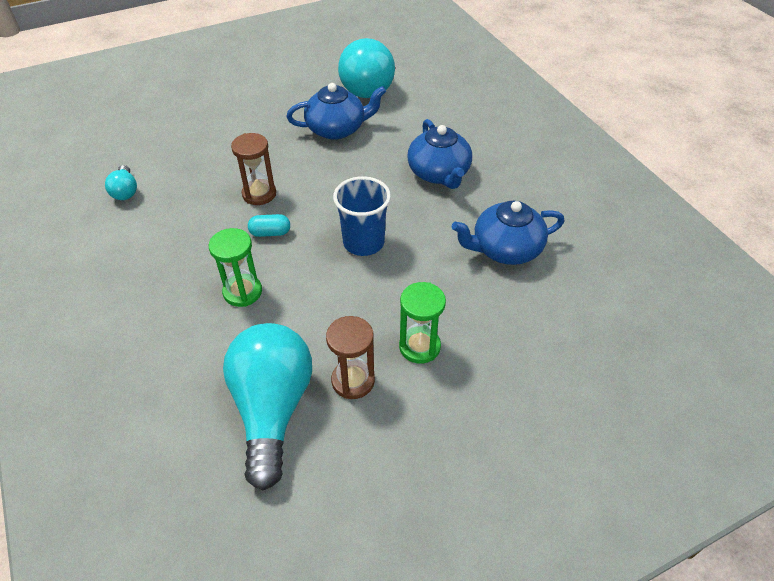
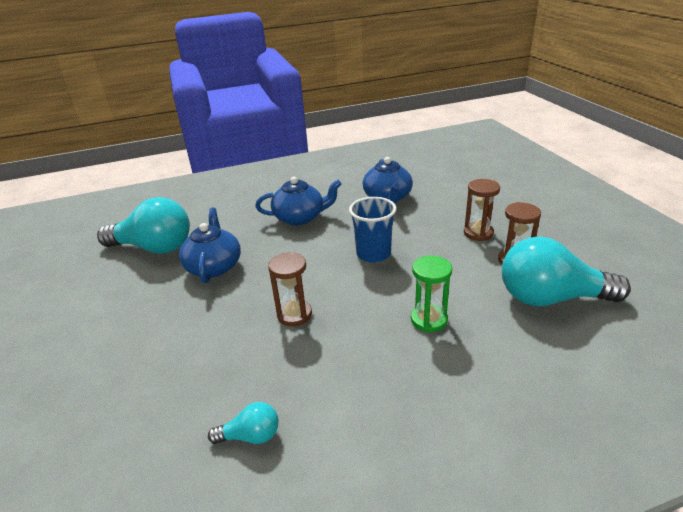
camera: 80 degrees left, 15 degrees down
turquoise capsule [248,214,290,237] -> none
green hourglass [399,282,446,364] -> brown hourglass [464,179,500,241]

